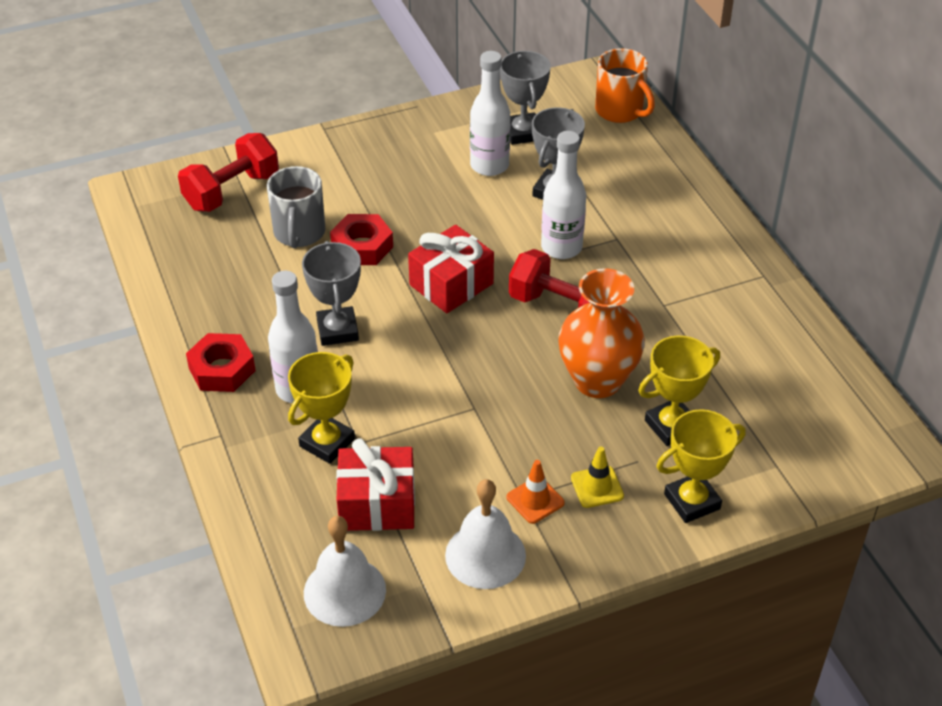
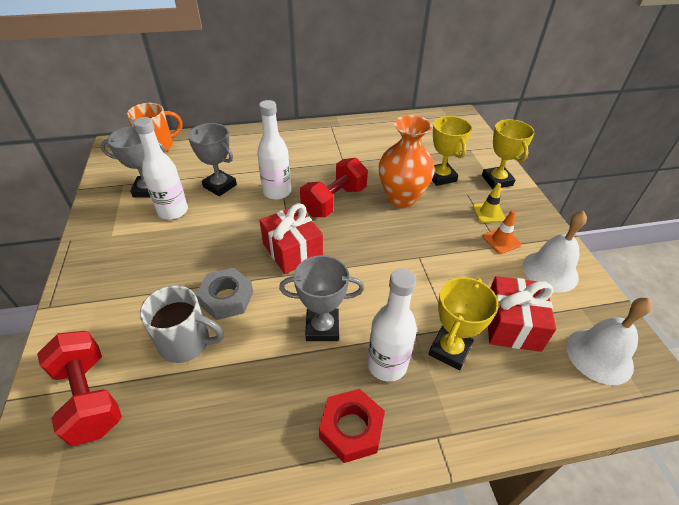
camera: 80 degrees left, 0 degrees up
yellow trophy [288,352,355,464] -> yellow trophy turned 75 degrees clockwise [429,277,499,370]
red nut [330,214,393,265] -> grey nut [196,268,253,320]

